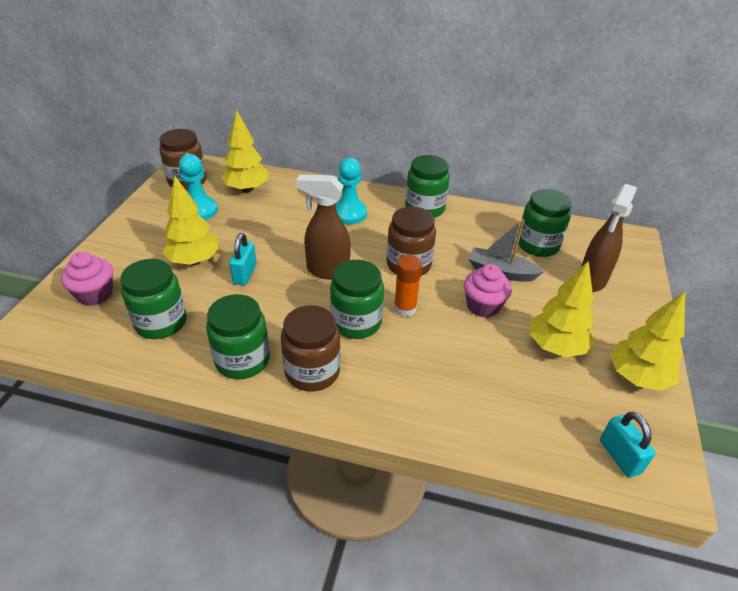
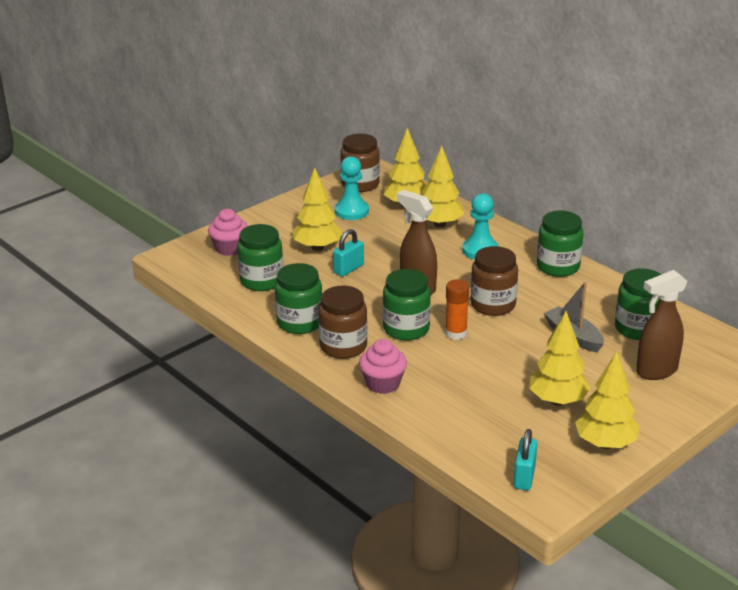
camera: 35 degrees right, 10 degrees down
pink cupcake [464,264,512,318] -> pink cupcake moved to [359,339,407,394]
none -> yellow tree [422,146,464,228]

